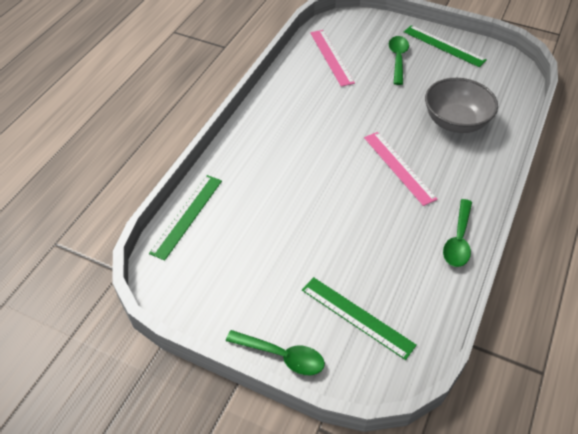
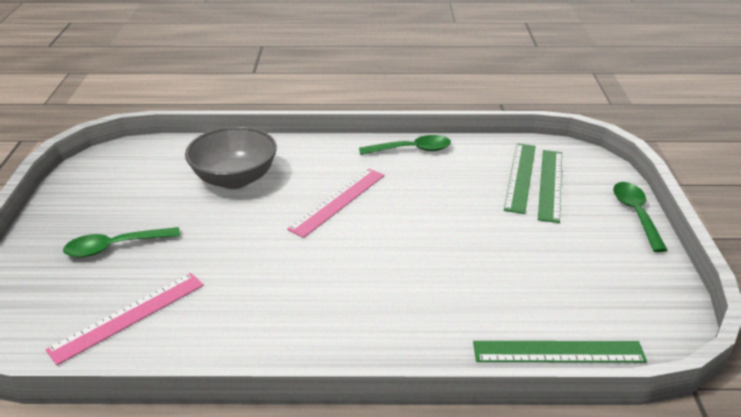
camera: 115 degrees left, 15 degrees down
green ruler [404,25,486,67] -> green ruler moved to [504,143,536,214]

